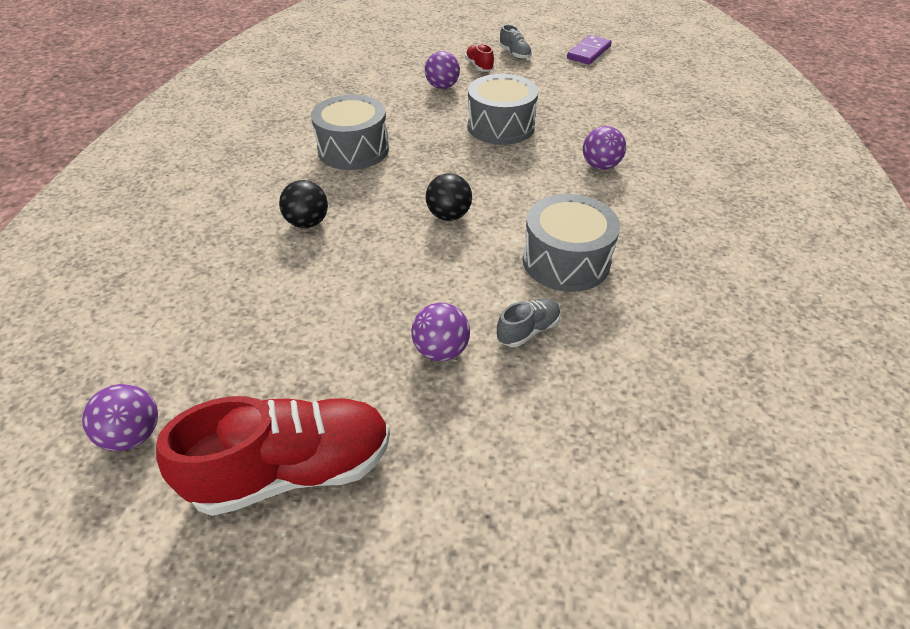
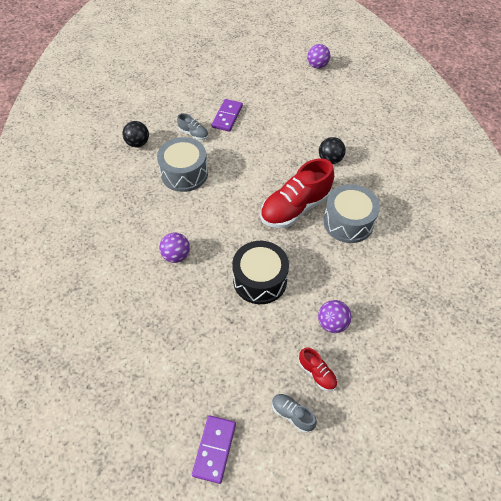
camera: 160 degrees right, 10 degrees up
red shoe [156,396,390,516] -> red shoe moved to [260,158,334,228]
purple ball [411,303,470,361] -> purple domino [212,99,243,132]
black ball [426,173,472,221] -> black ball moved to [122,121,149,147]
grey drum [467,74,538,145] -> black drum [232,241,289,304]
grey shoe [497,298,561,347] -> grey shoe turned 90 degrees counterclockwise [177,113,209,140]

